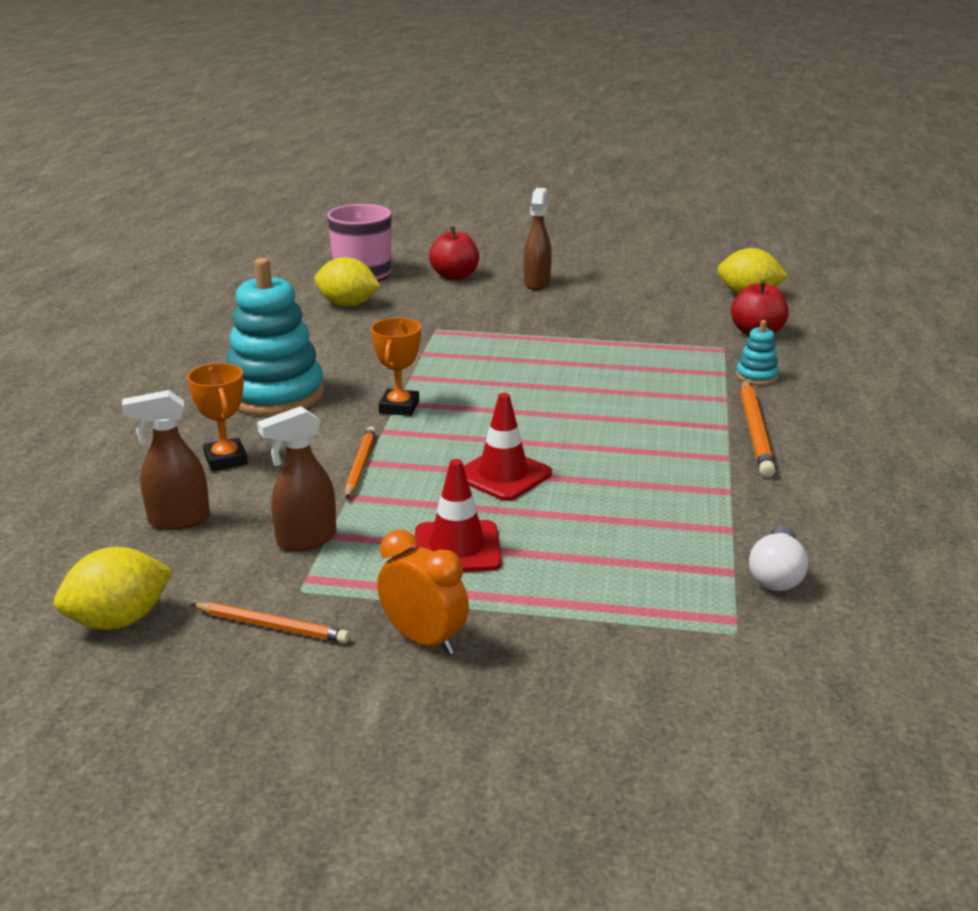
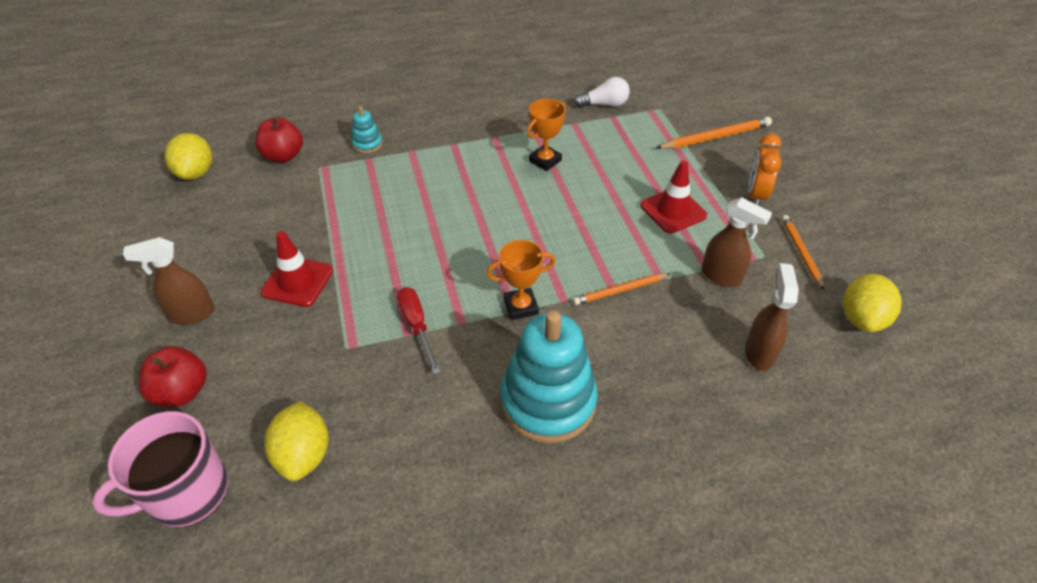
camera: 115 degrees left, 20 degrees up
yellow lemon [54,547,173,630] -> yellow lemon turned 75 degrees clockwise [843,274,902,332]
brown spray bottle [122,390,210,530] -> brown spray bottle turned 135 degrees counterclockwise [745,263,799,371]
orange trophy [187,363,248,471] -> orange trophy moved to [527,99,566,171]
red traffic cone [464,393,552,501] -> red traffic cone moved to [261,231,333,307]
orange pencil [740,380,776,477] -> orange pencil moved to [656,117,772,149]
none -> red screwdriver [397,287,440,374]

